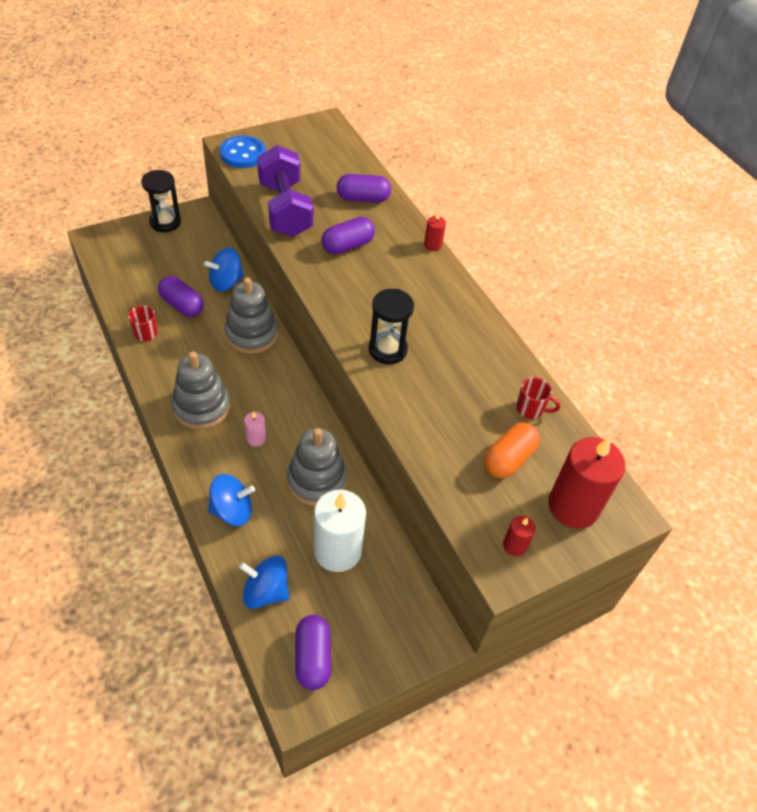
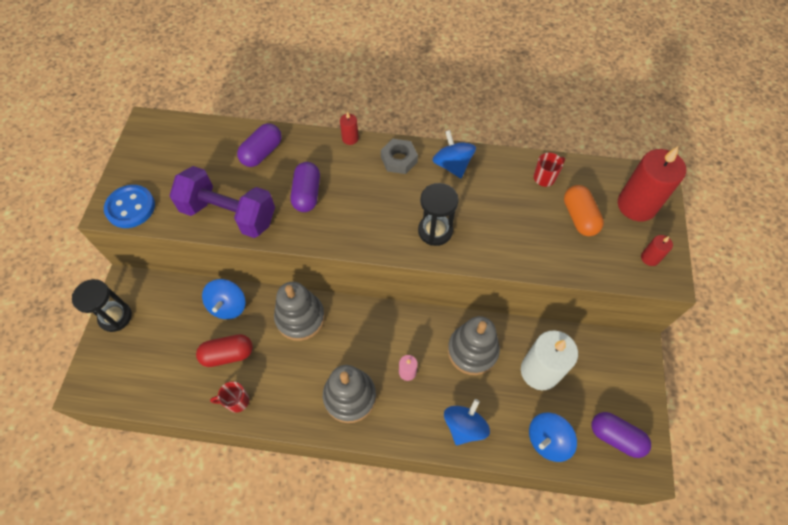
camera: 50 degrees left, 10 degrees up
purple capsule [158,276,204,317] -> red capsule [196,334,253,367]
none -> grey nut [381,139,418,174]
none -> blue spinning top [432,130,476,178]

